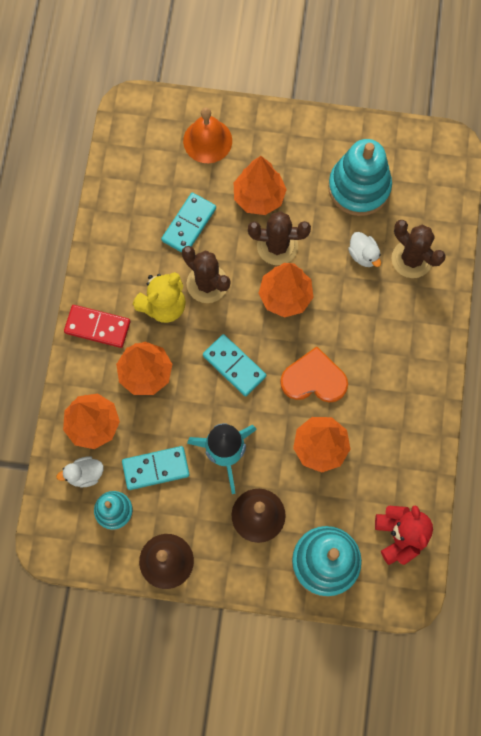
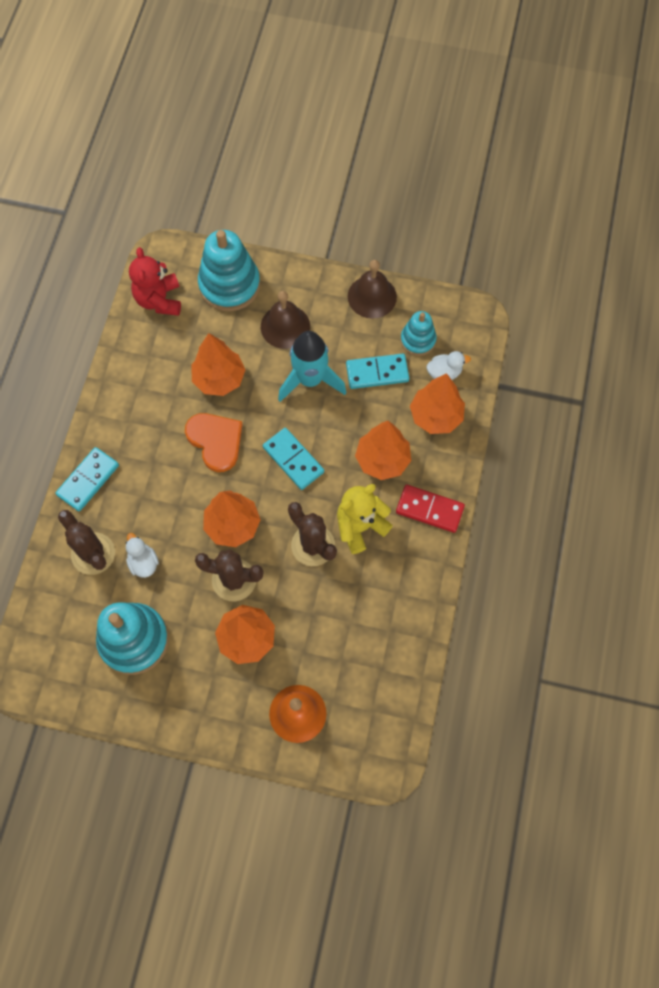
camera: 175 degrees left, 5 degrees down
turquoise domino [161,192,216,253] -> turquoise domino moved to [55,447,119,511]
orange heart [280,346,348,403] -> orange heart turned 135 degrees counterclockwise [185,413,243,472]

